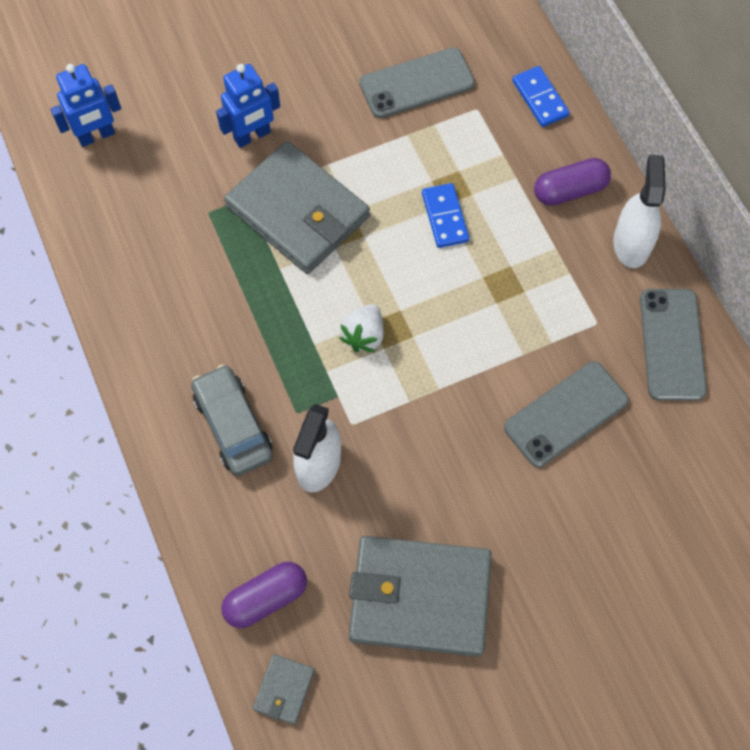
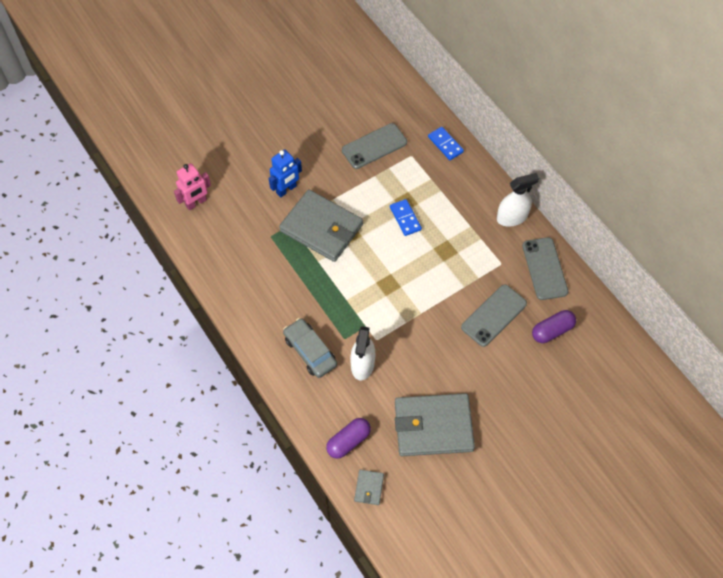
camera: 10 degrees left, 5 degrees down
blue robot [50,64,121,147] -> pink robot [174,163,211,210]
white strawberry [339,304,383,352] -> none
purple capsule [534,158,611,206] -> purple capsule moved to [532,310,576,343]
white spray bottle [613,154,665,268] -> white spray bottle turned 75 degrees clockwise [497,173,539,227]

